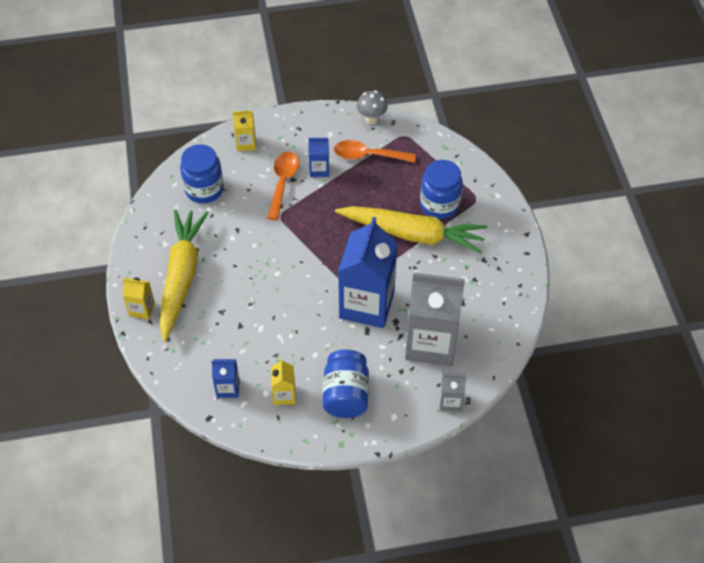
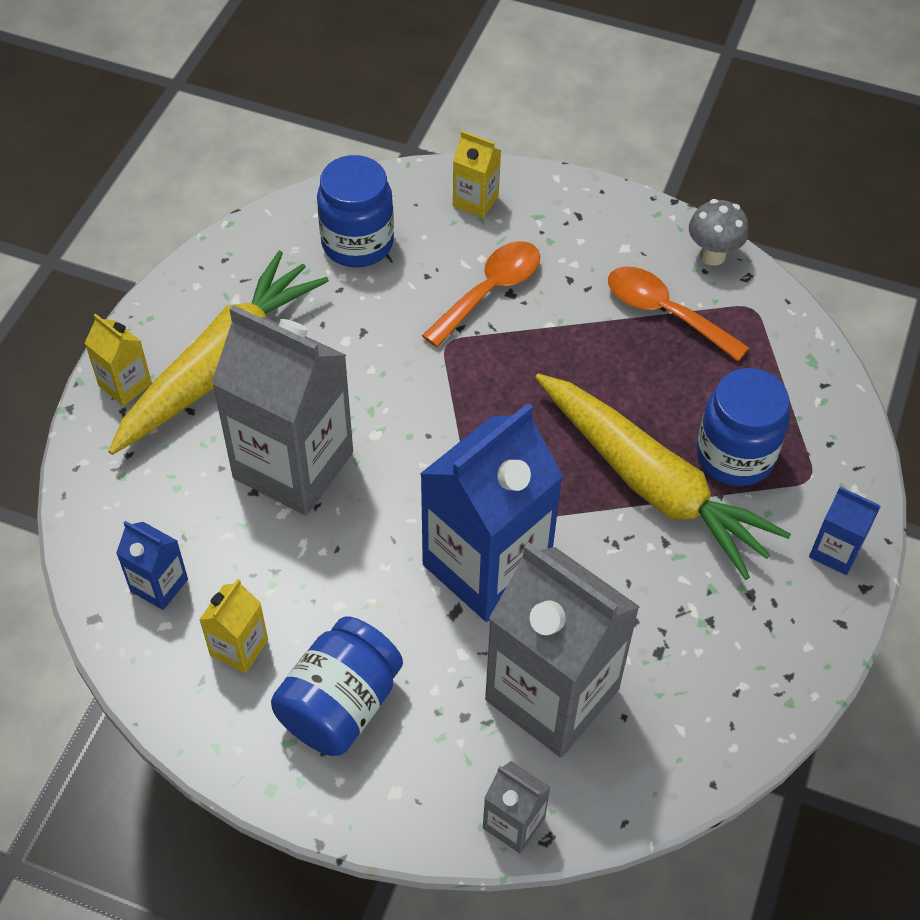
camera: 30 degrees right, 0 degrees up
blue carton [308,137,329,177] -> blue carton moved to [809,487,880,575]
none -> grey carton [212,305,353,515]

